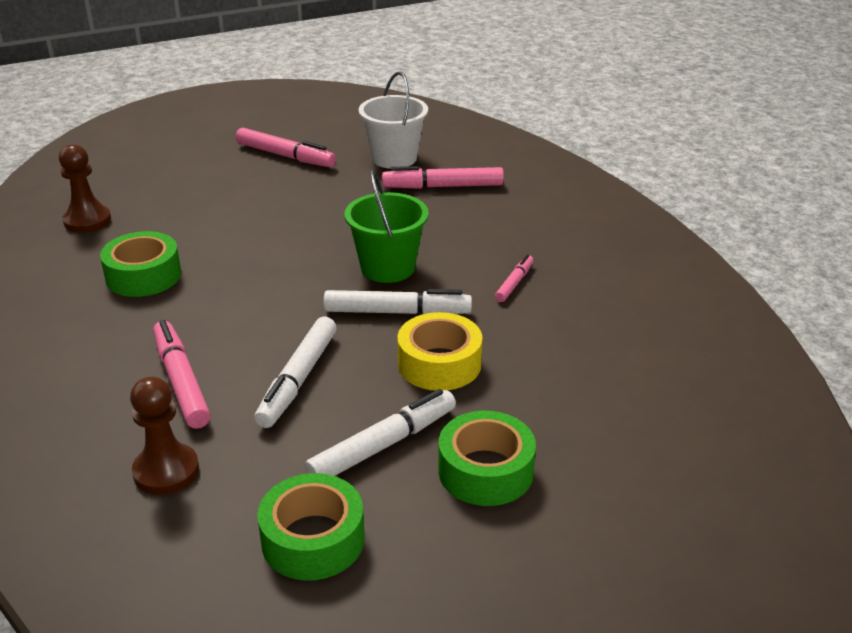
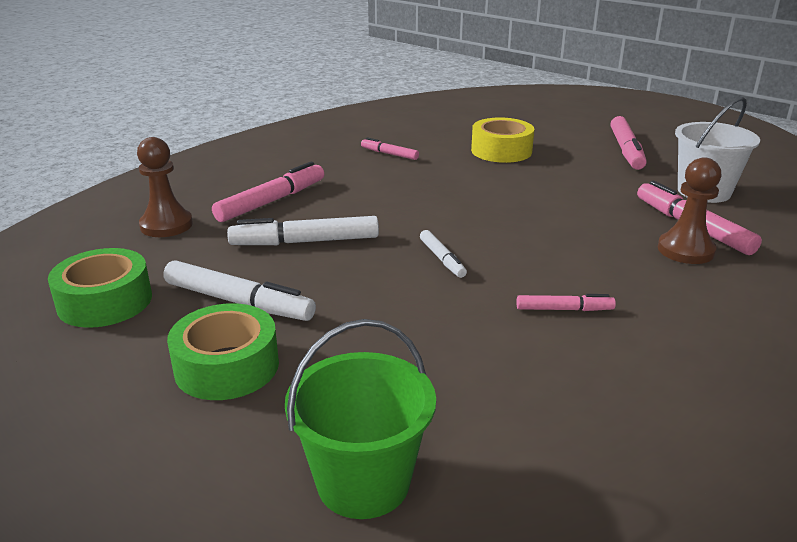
camera: 65 degrees right, 5 degrees down
brown pawn [59,144,111,233] -> brown pawn moved to [658,157,721,264]
green tape [100,231,181,297] -> pink marker [361,137,419,160]
white marker [323,289,472,314] -> white marker [420,230,467,278], size x0.56
green bucket [344,170,429,283] -> green bucket moved to [285,319,436,519]
yellow tape [397,312,482,391] -> yellow tape moved to [471,117,534,163]

